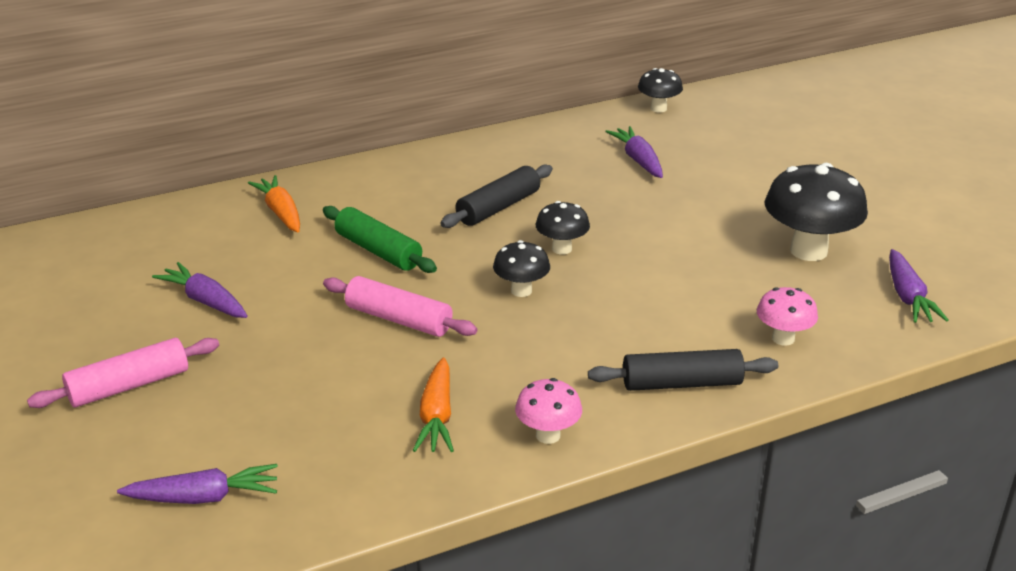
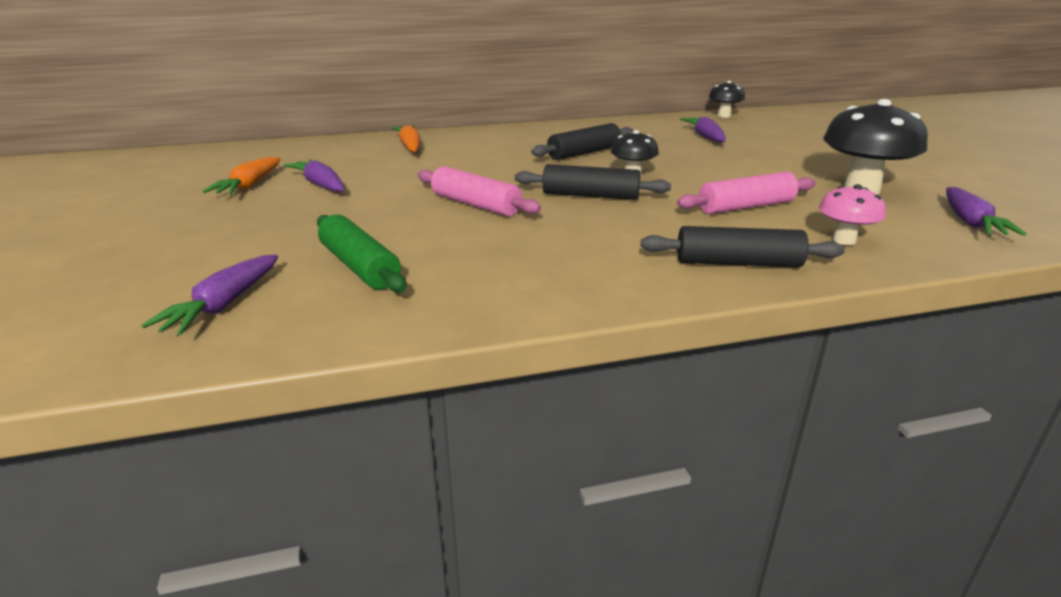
camera: 10 degrees right, 5 degrees down
pink rolling pin [27,338,219,408] -> pink rolling pin moved to [677,172,815,214]
purple carrot [117,464,278,504] -> purple carrot turned 105 degrees clockwise [141,255,278,335]
green rolling pin [323,206,437,273] -> green rolling pin moved to [317,214,407,292]
orange carrot [413,358,454,452] -> orange carrot moved to [203,157,280,195]
black mushroom [493,240,550,297] -> black rolling pin [515,164,671,200]
pink mushroom [515,378,582,444] -> none

